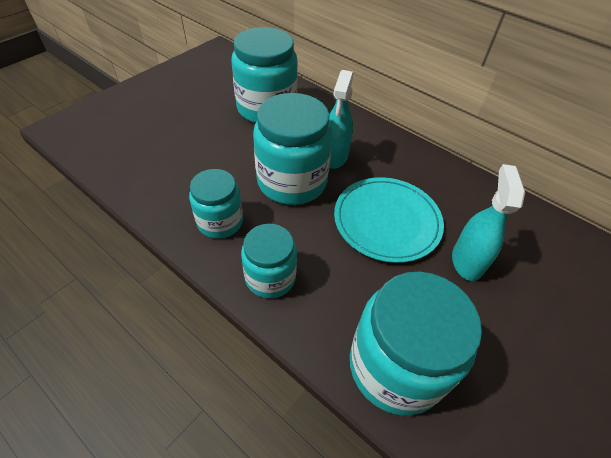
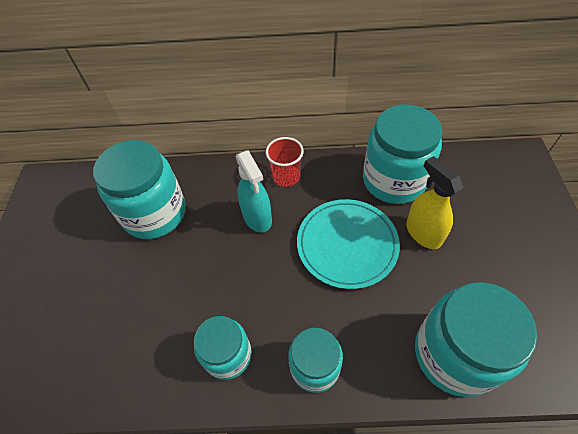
camera: 35 degrees left, 5 degrees up
turquoise jar [253,93,332,205] -> turquoise jar moved to [363,104,442,204]
turquoise spray bottle [452,164,525,281] -> yellow spray bottle [406,156,463,249]
none -> red cup [266,137,304,187]

